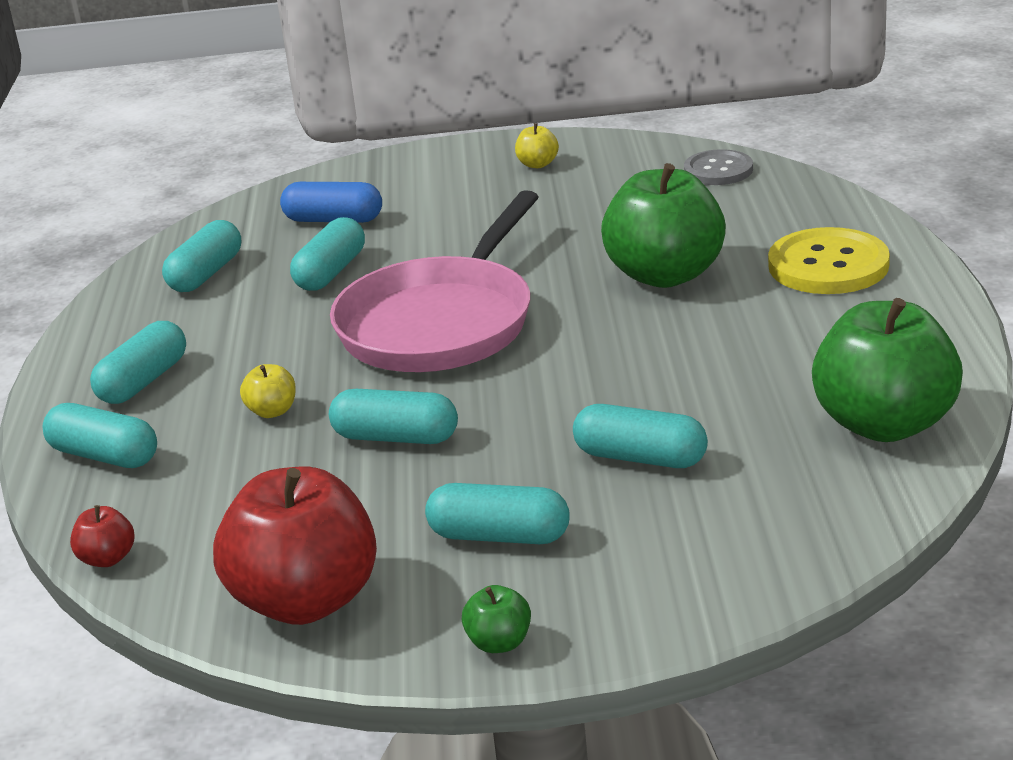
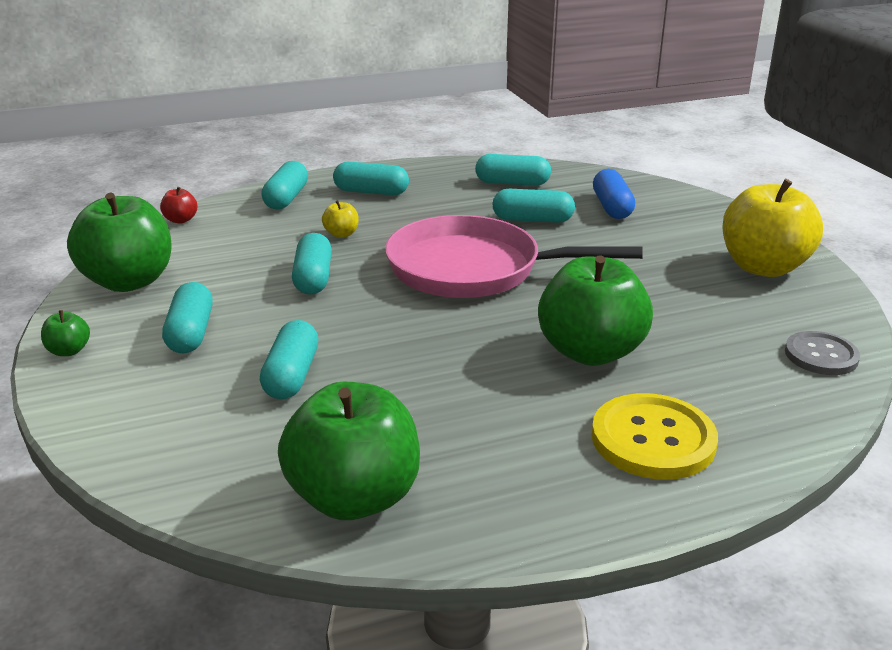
camera: 70 degrees right, 0 degrees up
red apple [213,466,377,625] -> green apple [67,193,172,292]
yellow apple [515,123,559,168] -> yellow apple [722,179,823,277], size x2.41

